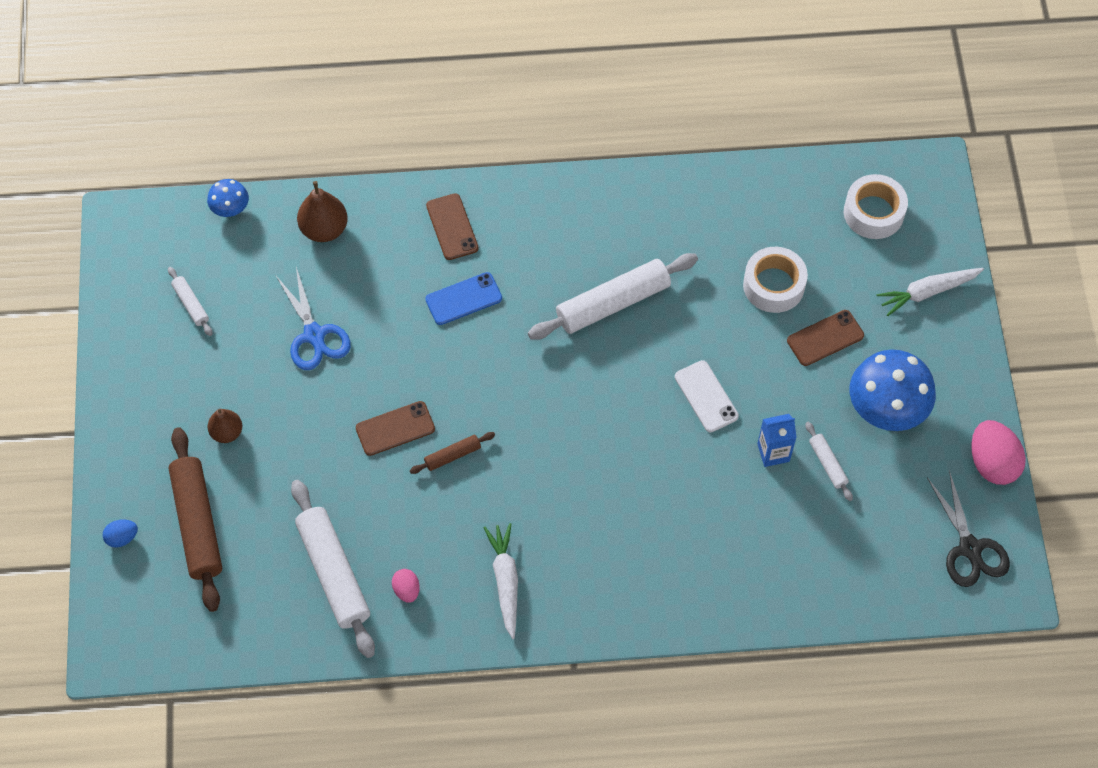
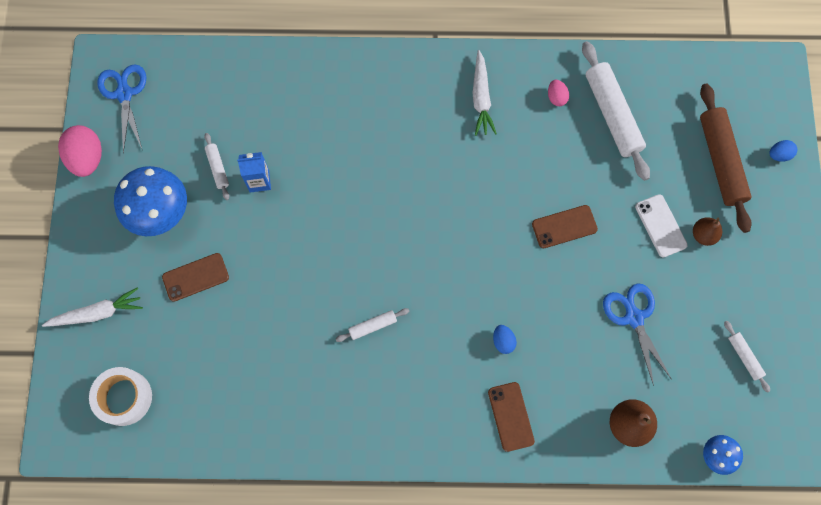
camera: 175 degrees left, 10 degrees up
brown rolling pin [410,432,495,474] -> none
blue phone [425,272,502,325] -> blue egg [493,325,517,354]
white rolling pin [528,253,698,340] -> white rolling pin [336,308,409,342], size x0.47
white phone [675,360,739,432] -> white phone moved to [635,194,688,258]
white tape [743,247,808,313] -> none
black scissors [927,470,1010,587] -> blue scissors [97,64,146,154]

